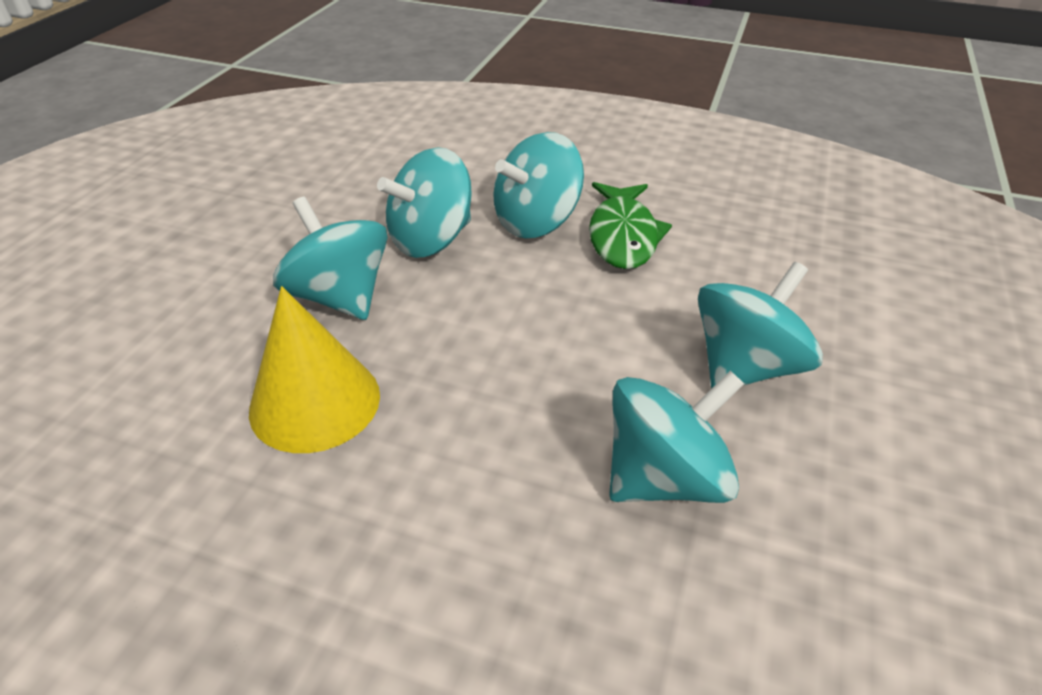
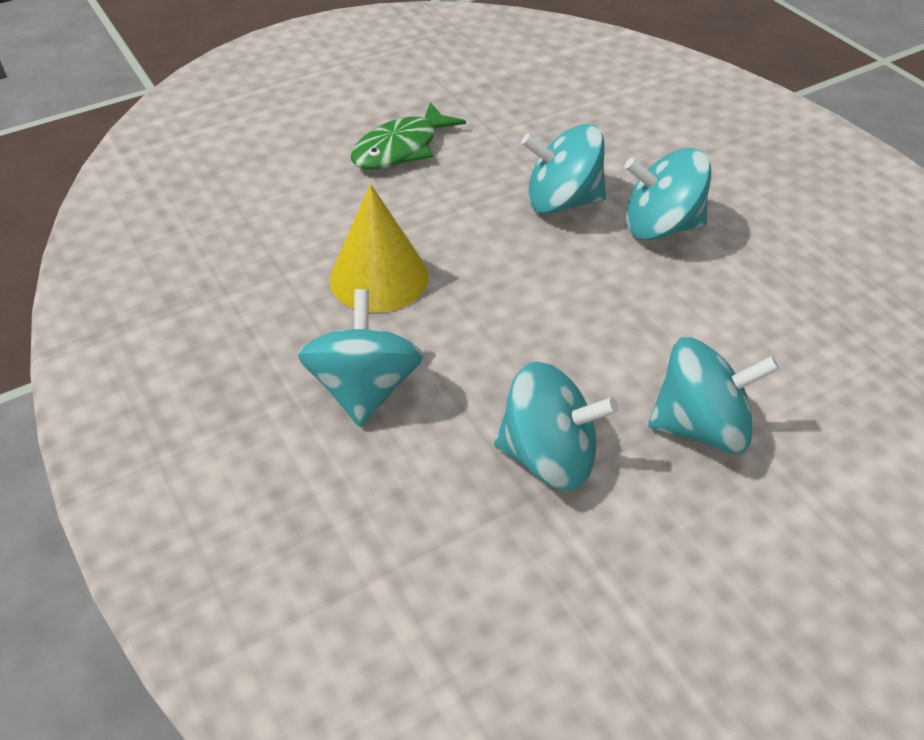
camera: 40 degrees right, 5 degrees up
turquoise spinning top [273,197,388,320] -> turquoise spinning top moved to [298,289,424,427]
green fish [589,182,672,269] -> green fish moved to [351,102,466,170]

